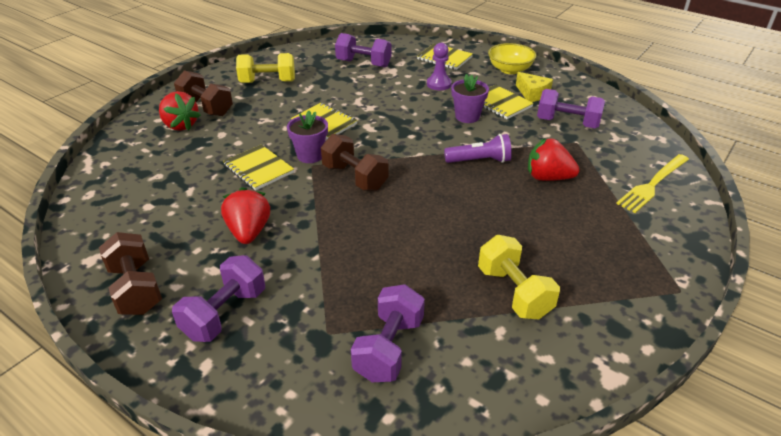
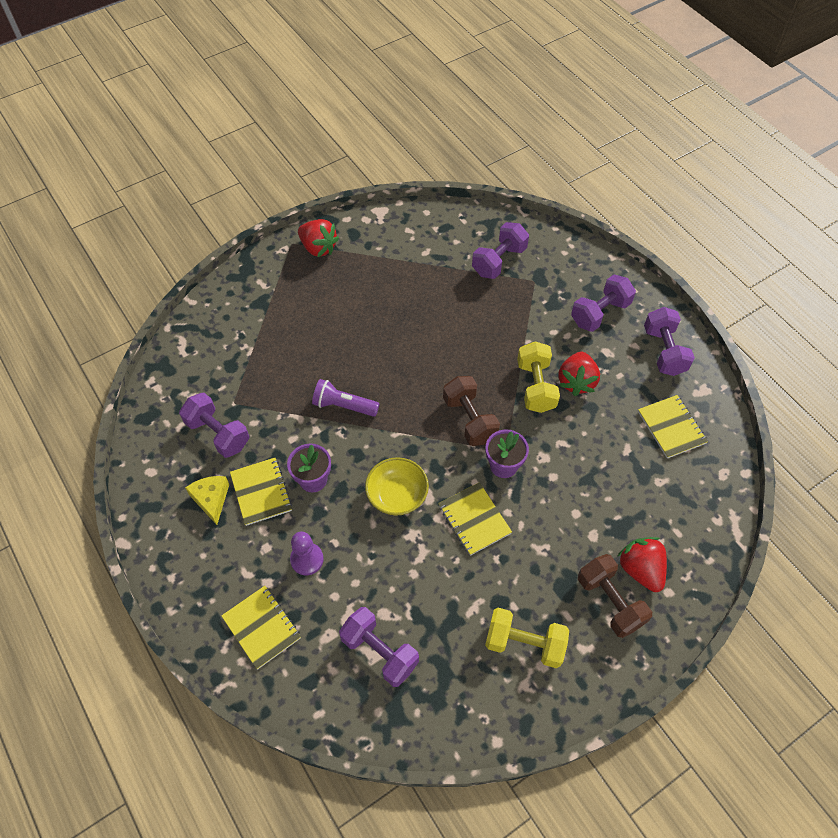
camera: 160 degrees left, 20 degrees up
brown dumbbell [99,232,162,315] -> purple dumbbell [644,307,695,376]
yellow notebook [223,144,294,191] -> yellow notebook moved to [638,395,708,459]
yellow dumbbell [478,235,560,319] -> yellow dumbbell moved to [517,342,560,413]
yellow bowl [488,43,536,74] -> yellow bowl moved to [365,457,429,516]
red strawberry [528,138,580,181] -> red strawberry moved to [298,219,339,257]
yellow fork [616,154,689,213] -> none

